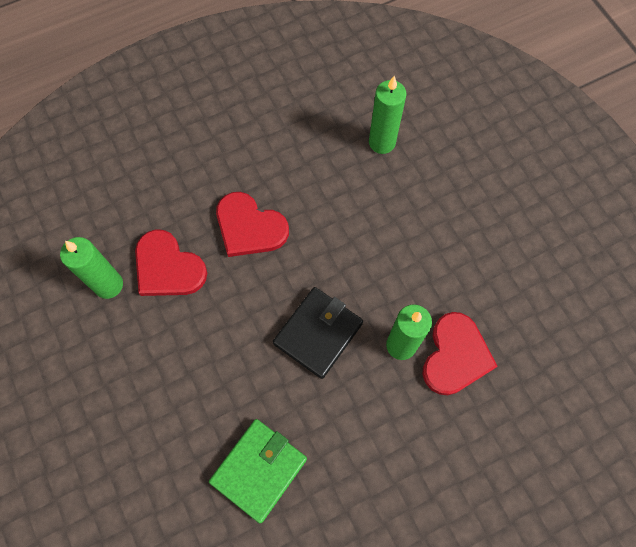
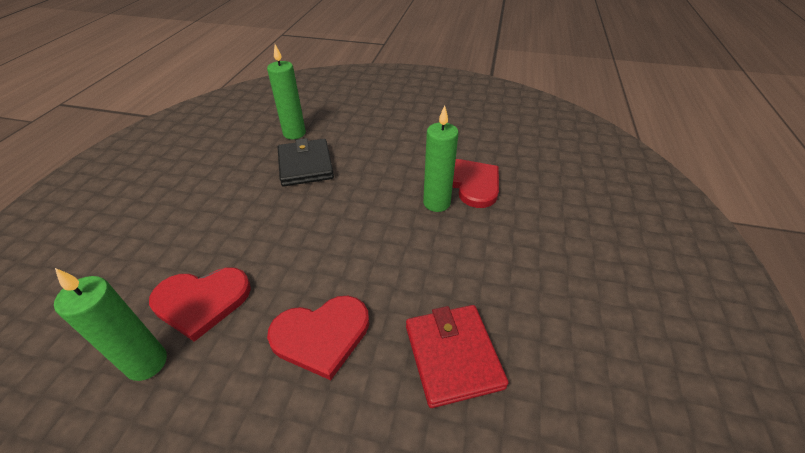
camera: 50 degrees left, 25 degrees down
green wallet [209,419,307,523] -> red wallet [406,305,508,408]
red heart [216,192,289,257] -> red heart moved to [267,296,369,380]
black wallet [273,287,363,379] -> black wallet moved to [278,138,334,186]

